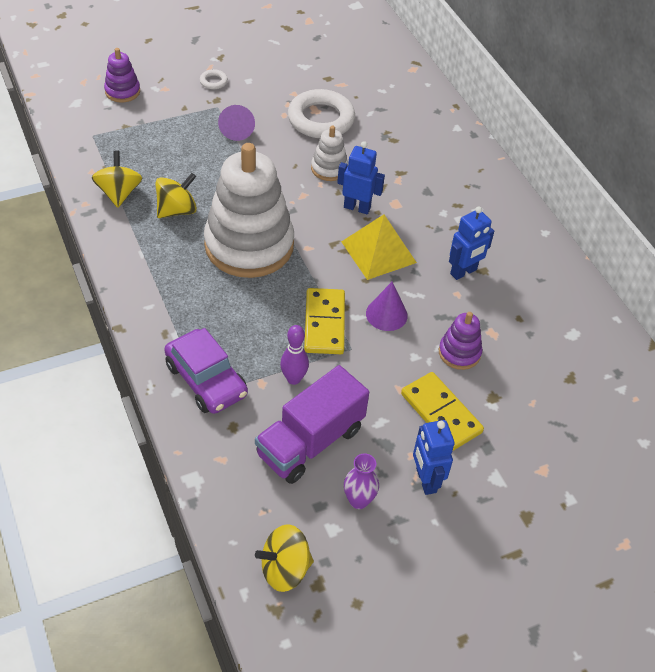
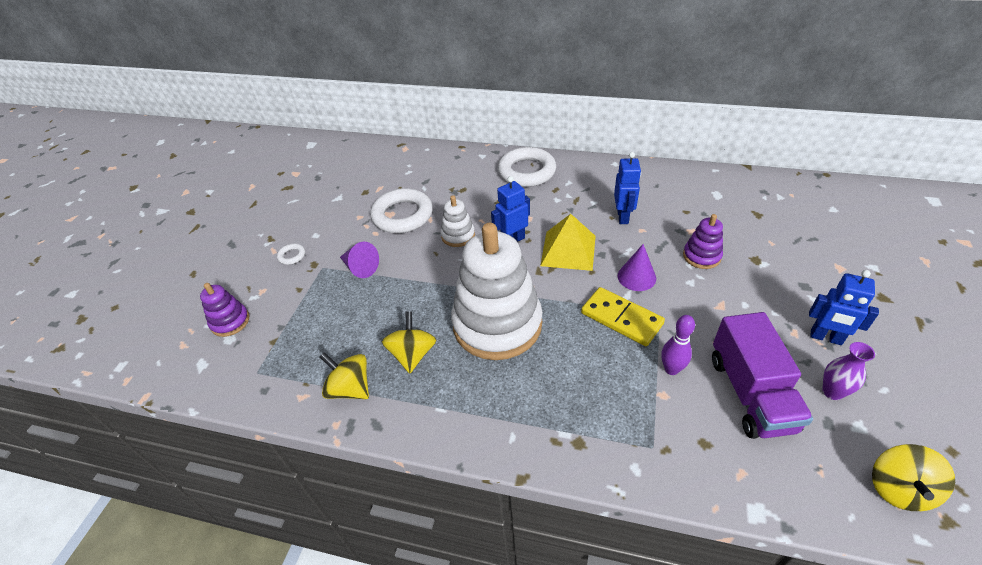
camera: 45 degrees left, 5 degrees down
purple car [164,328,248,414] -> none
yellow domino [401,372,484,451] -> none
none -> white ring [498,147,556,187]

